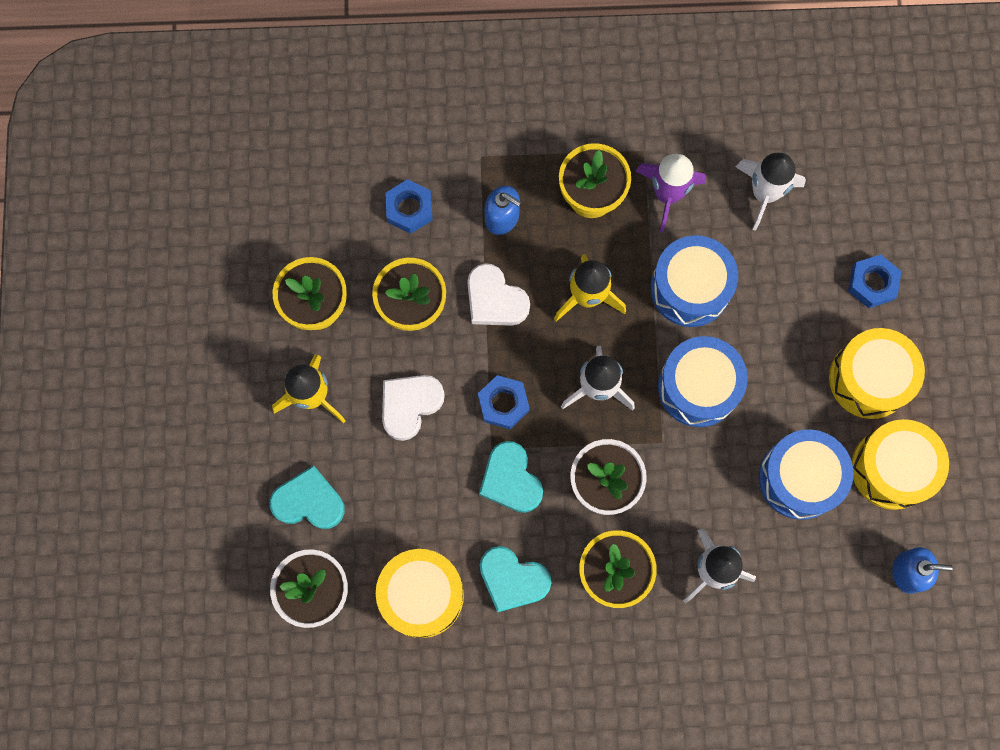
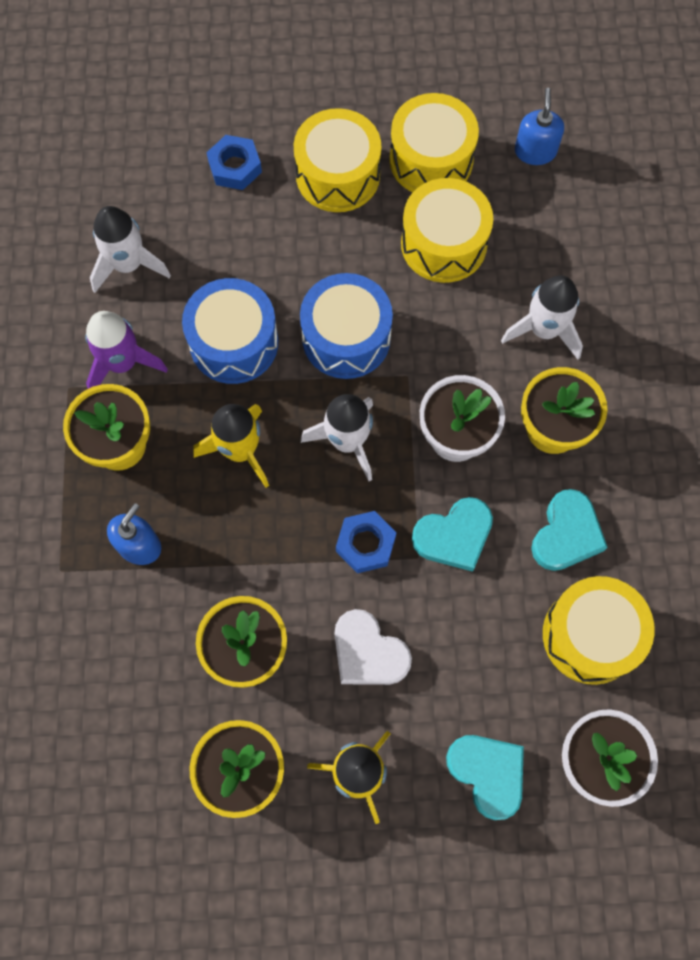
camera: 90 degrees left, 5 degrees down
turquoise heart [270,465,345,529] -> turquoise heart turned 135 degrees clockwise [446,735,524,820]
blue nut [385,179,432,234] -> none
white heart [467,263,530,326] -> none
blue drum [759,429,854,520] -> yellow drum [401,178,493,283]

